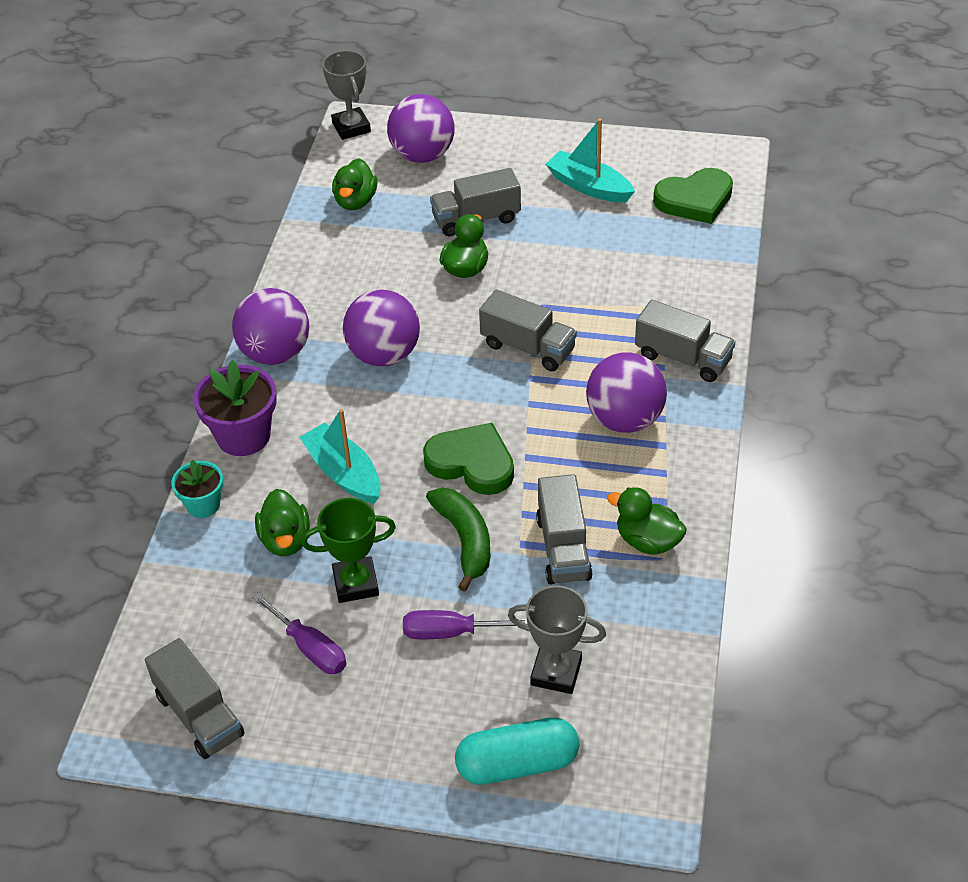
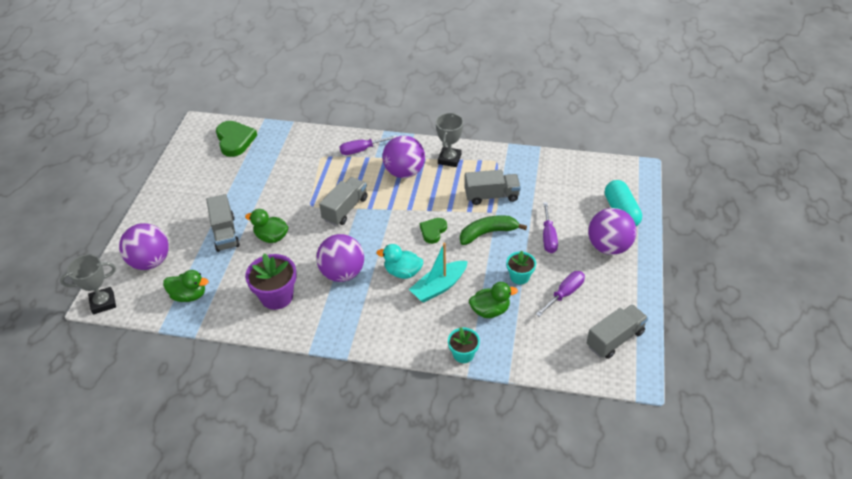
camera: 90 degrees left, 0 degrees up
purple flower pot [193,360,277,456] -> purple flower pot moved to [245,253,297,310]
purple ball [232,288,309,365] -> purple ball moved to [588,208,637,255]
green trophy [301,498,396,603] -> turquoise flower pot [506,250,536,285]
green heart [423,423,514,495] -> green heart [420,218,447,244], size x0.60
grey trophy [508,585,606,694] -> grey trophy moved to [436,113,463,167]
turquoise boat [546,119,635,202] -> none
green duck [607,487,687,555] -> none
grey truck [635,300,735,382] -> purple screwdriver [339,135,397,155]
none -> turquoise duck [376,244,423,279]

